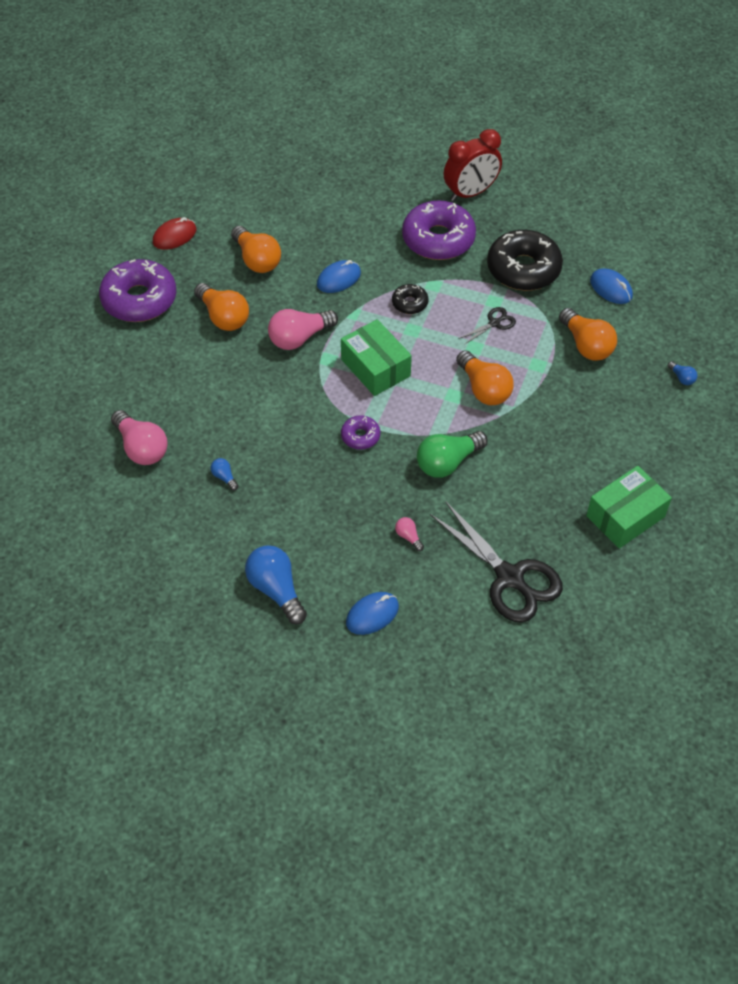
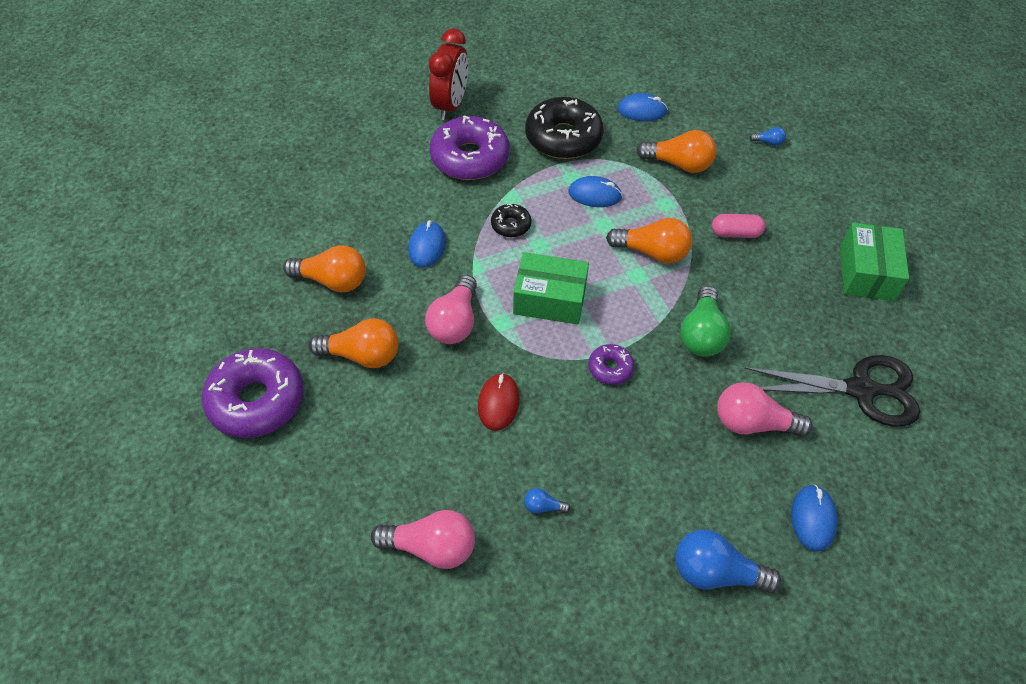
camera: 45 degrees left, 0 degrees up
red mouse [153,217,196,250] -> red mouse moved to [478,373,520,431]
pink light bulb [395,517,424,551] -> pink light bulb [717,382,813,437], size x2.19
black scissors [458,307,516,345] -> blue mouse [568,176,623,207]
none -> pink capsule [712,214,765,238]

